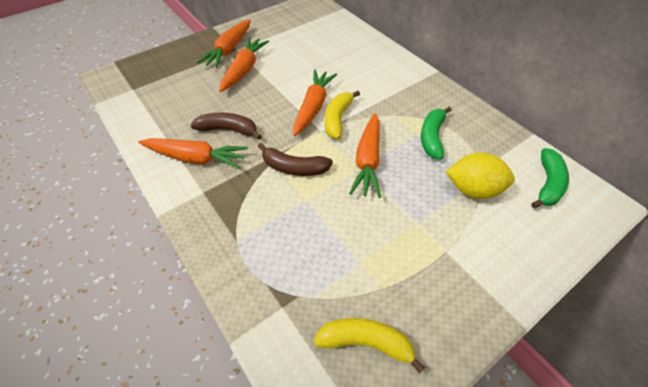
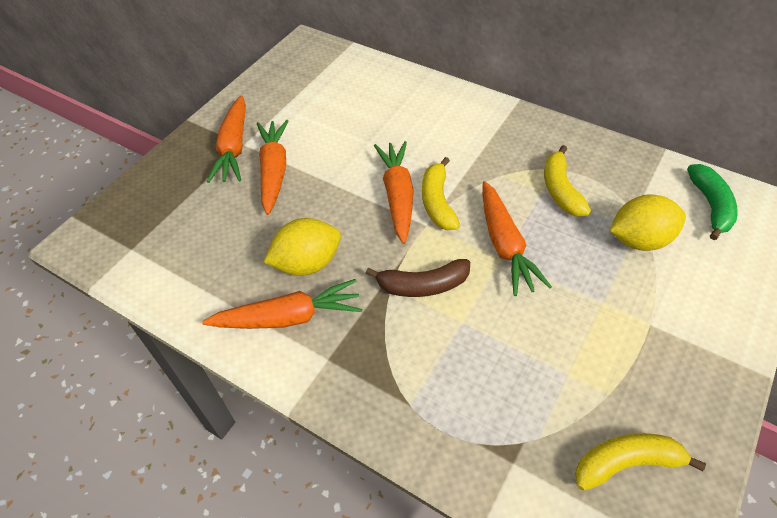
camera: 20 degrees left, 0 degrees up
brown banana [191,113,262,140] -> yellow lemon [263,218,341,276]
green banana [421,107,452,159] -> yellow banana [544,145,591,217]

